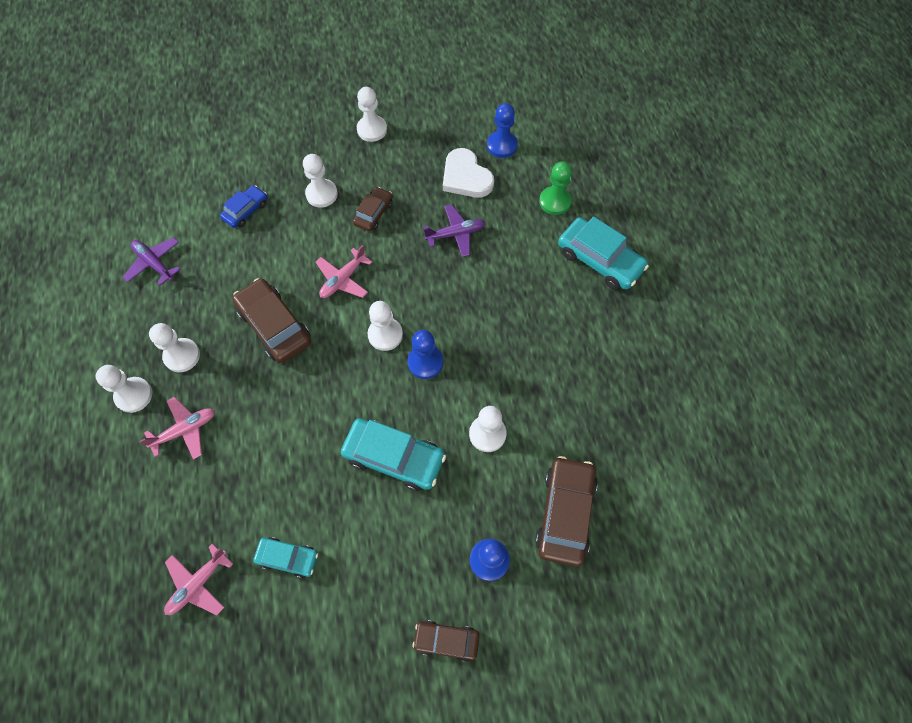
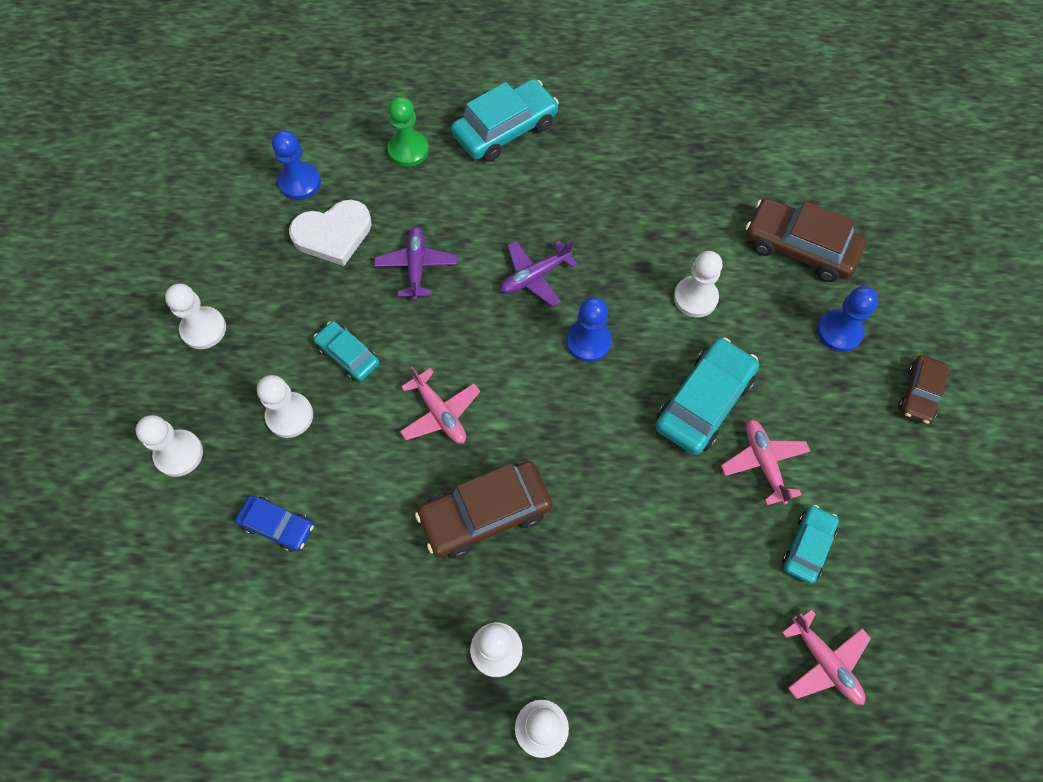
camera: 75 degrees left, 0 degrees up
purple plane [122,237,181,286] -> purple plane moved to [500,241,578,307]
pink plane [140,397,215,460] -> pink plane moved to [721,419,810,505]
blue car [220,185,268,228] -> blue car turned 150 degrees clockwise [235,495,314,552]
brown car [353,187,393,232] -> turquoise car [314,321,380,381]
white pawn [368,301,403,351] -> white pawn moved to [135,415,203,477]

